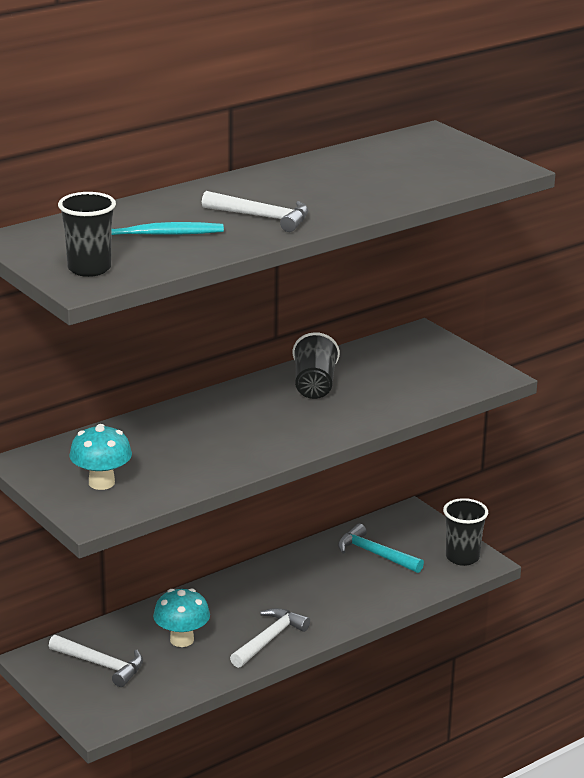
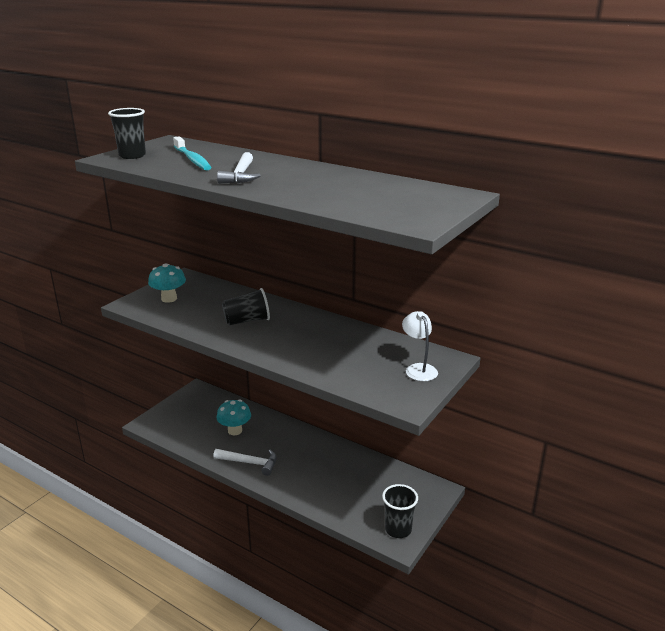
camera: 70 degrees right, 0 degrees up
white hammer [49,635,143,687] -> none
black cup [293,332,340,399] -> black cup moved to [222,288,270,325]
turquoise hammer [338,524,424,573] -> none
none -> white lamp [402,311,438,381]

